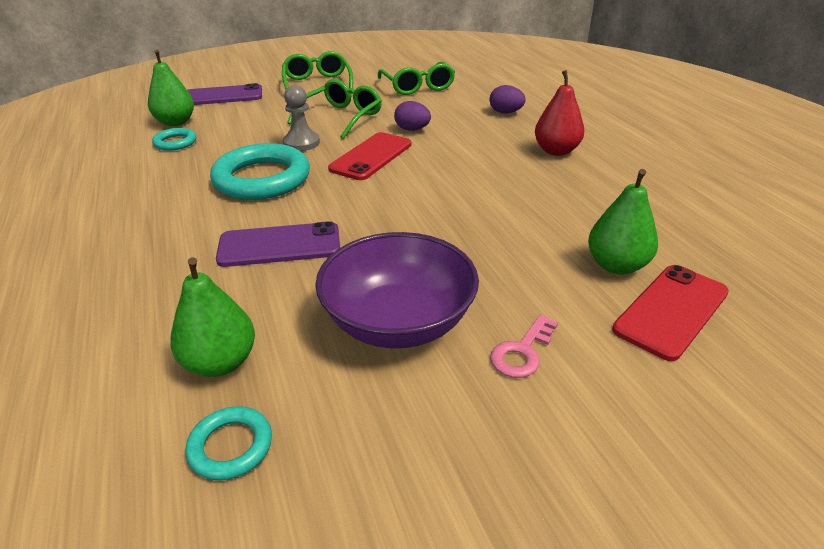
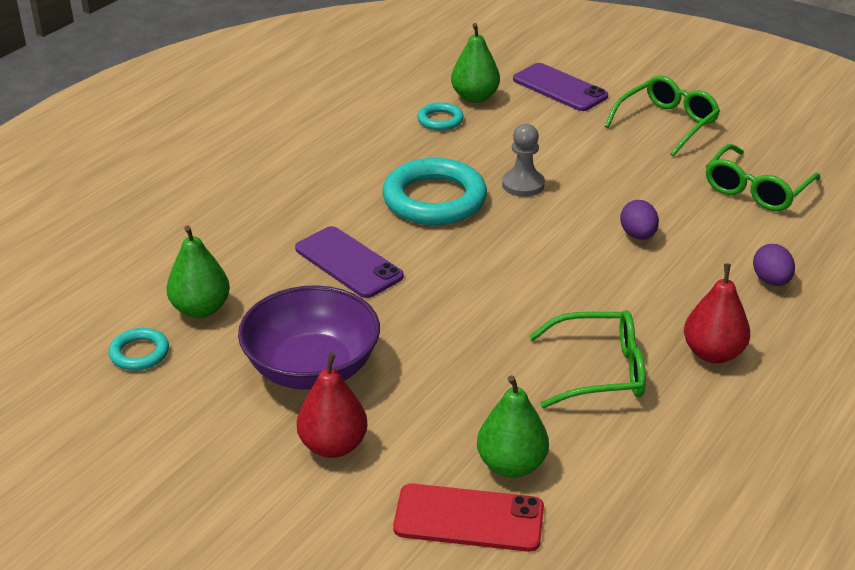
camera: 55 degrees right, 0 degrees up
green glasses [287,79,382,139] -> green glasses moved to [529,310,646,408]
red phone [328,132,411,180] -> none
pink key [490,314,558,378] -> red pear [297,353,368,458]

